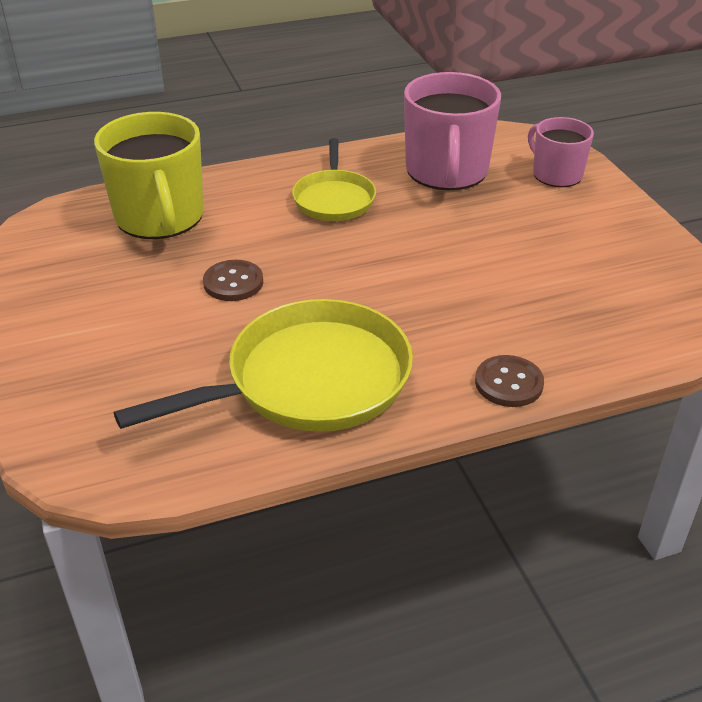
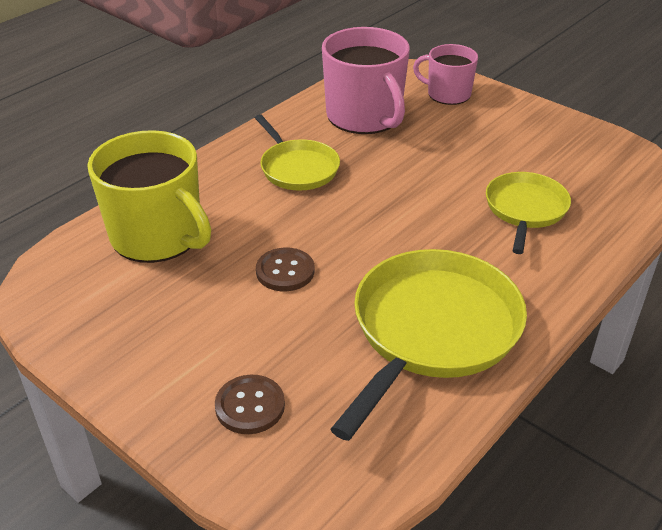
camera: 30 degrees left, 0 degrees up
brown button [475,355,544,407] -> brown button moved to [215,375,285,434]
none -> yellow pan [486,172,571,254]

